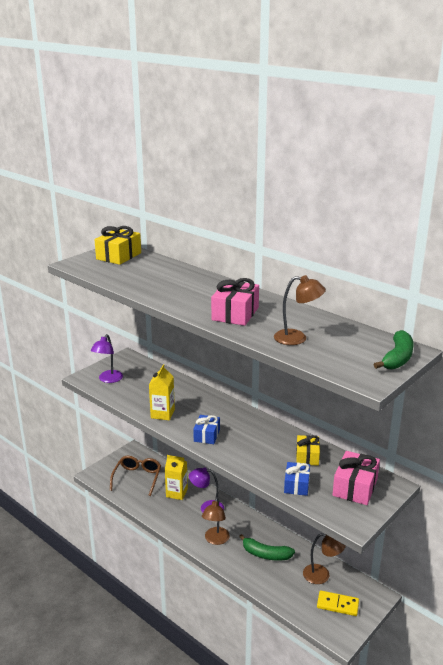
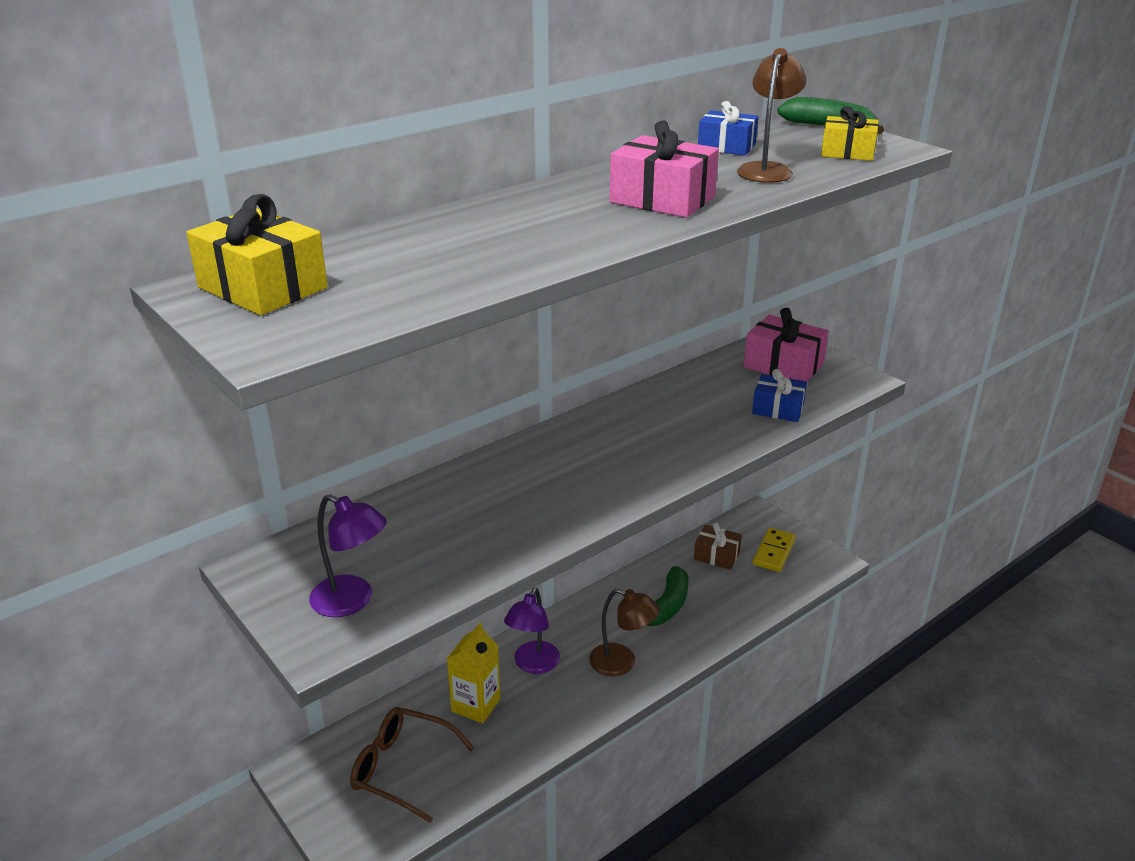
camera: 80 degrees left, 5 degrees up
yellow carton [149,365,175,421] -> none
blue gift [193,415,220,444] -> blue gift moved to [698,101,758,156]
yellow gift [296,435,320,466] -> yellow gift moved to [821,106,879,161]
brown lamp [303,533,346,584] -> brown gift [694,522,742,570]

